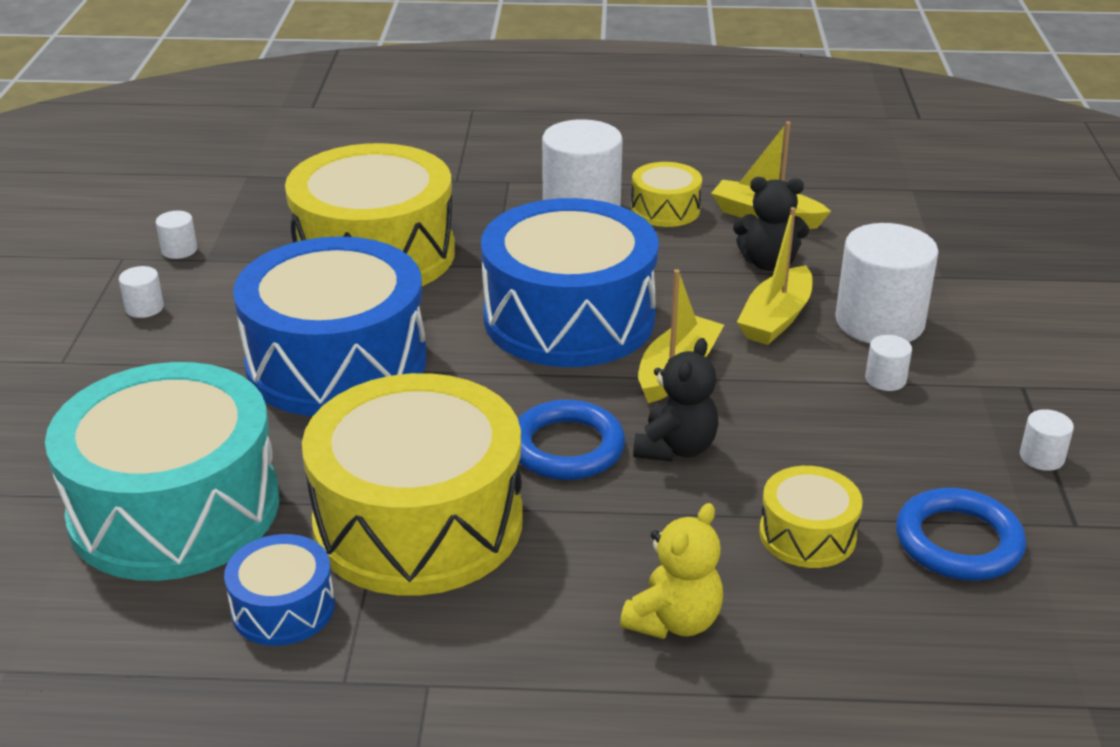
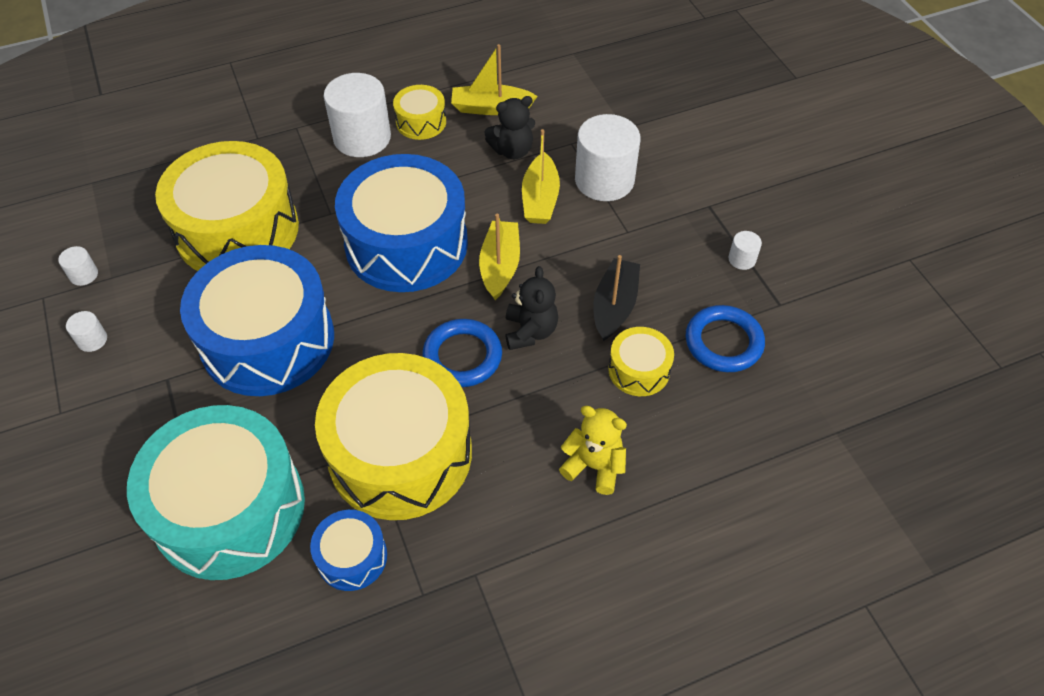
camera: 25 degrees left, 20 degrees up
yellow teddy bear [620,503,723,639] -> yellow teddy bear turned 75 degrees counterclockwise [559,406,627,495]
white cylinder [865,335,912,391] -> none
none -> black boat [593,255,640,341]

